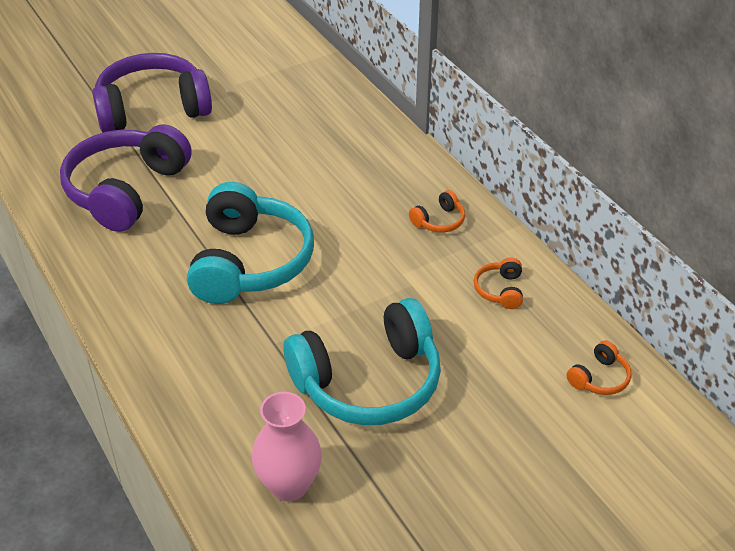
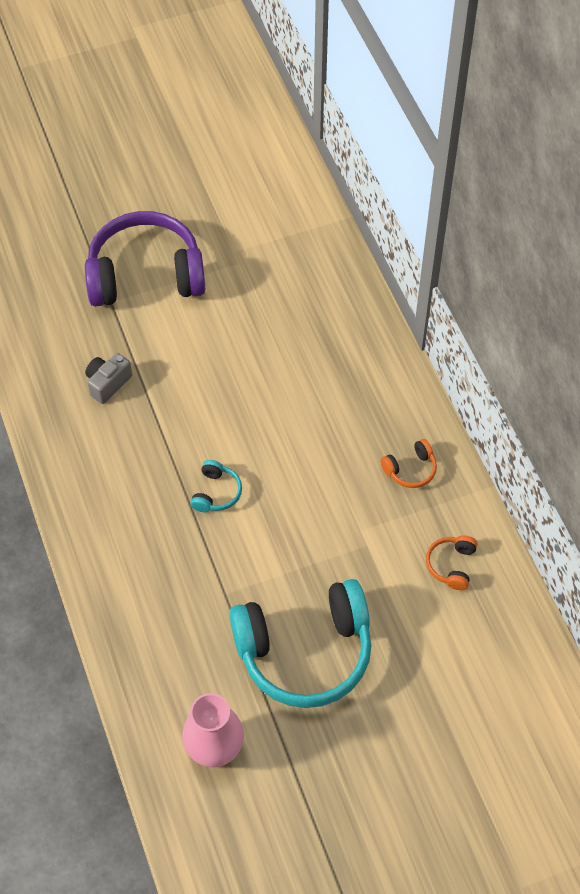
camera: 10 degrees right, 15 degrees up
purple headphones [60,124,192,232] -> grey camera [85,353,132,404]
turquoise headphones [187,182,314,304] -> turquoise headphones [190,460,242,512], size x0.41
orange headphones [567,340,632,395] -> none

